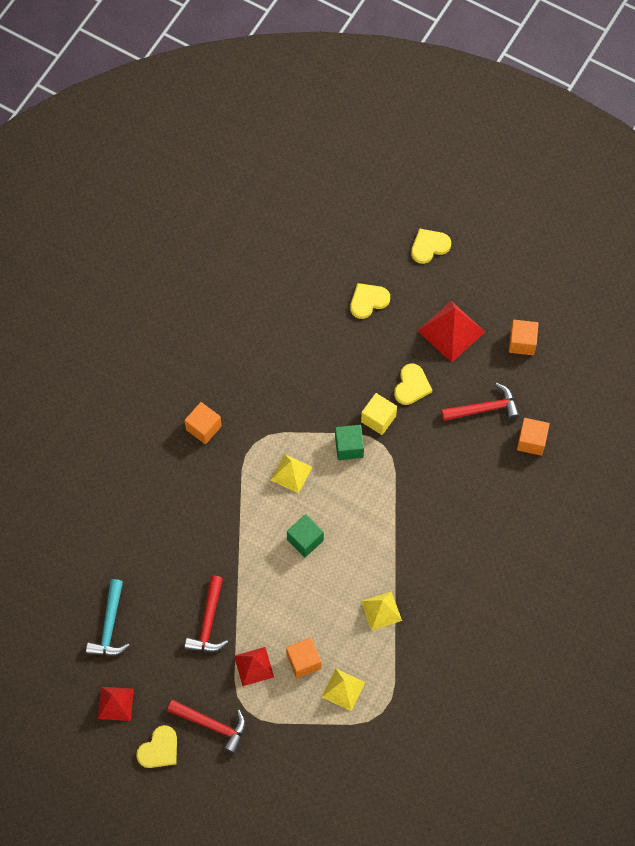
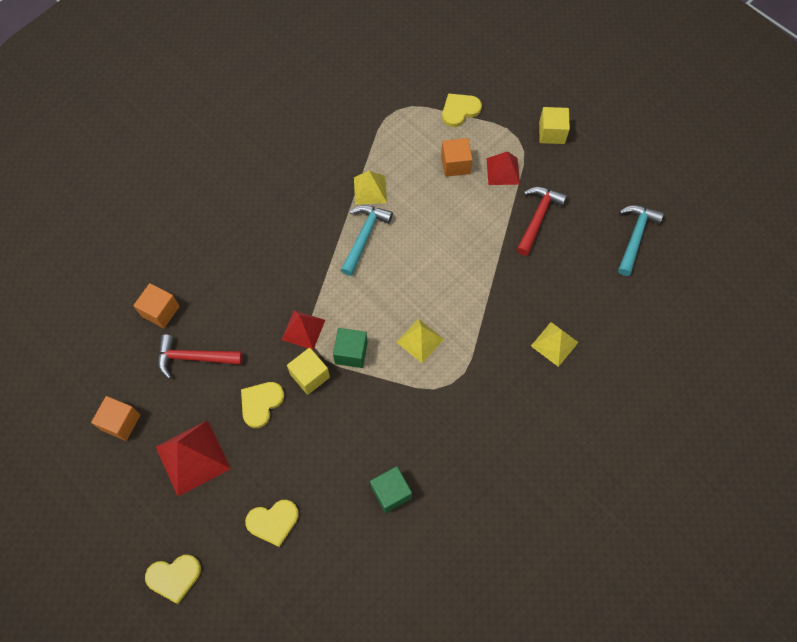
camera: 165 degrees left, 0 degrees up
red pyramid [98,687,134,721] -> red pyramid moved to [282,310,325,350]
yellow heart [136,725,177,768] -> yellow heart moved to [442,93,482,127]
red hammer [167,700,246,754] -> yellow cube [539,107,570,144]
orange cube [184,402,222,444] -> none
green cube [287,514,324,557] -> green cube moved to [370,466,412,513]
yellow pyramid [322,668,365,711] -> yellow pyramid moved to [531,322,579,367]
none -> turquoise hammer [341,205,393,276]

